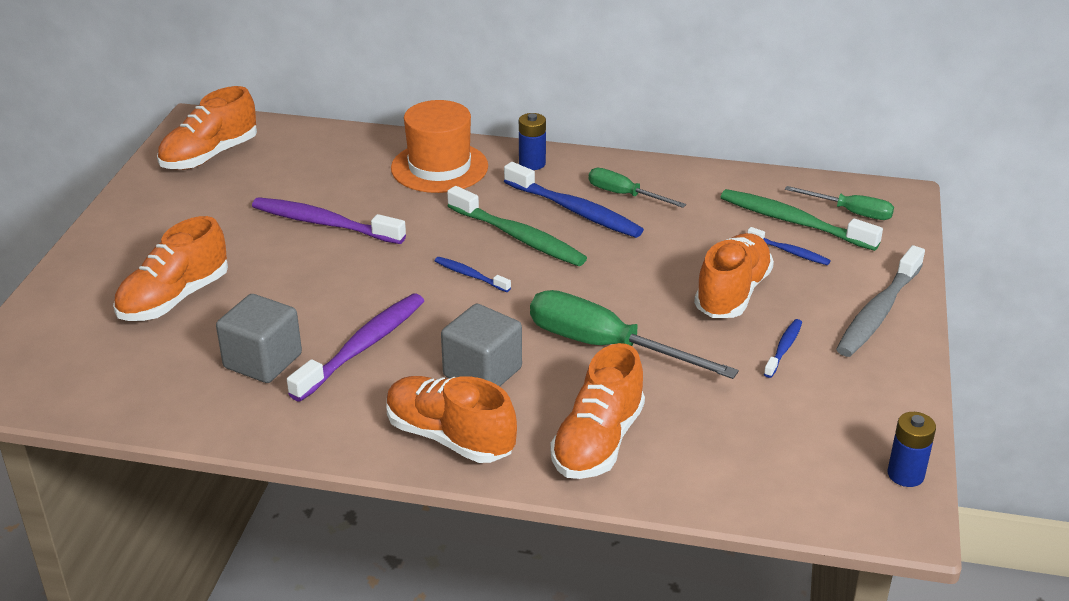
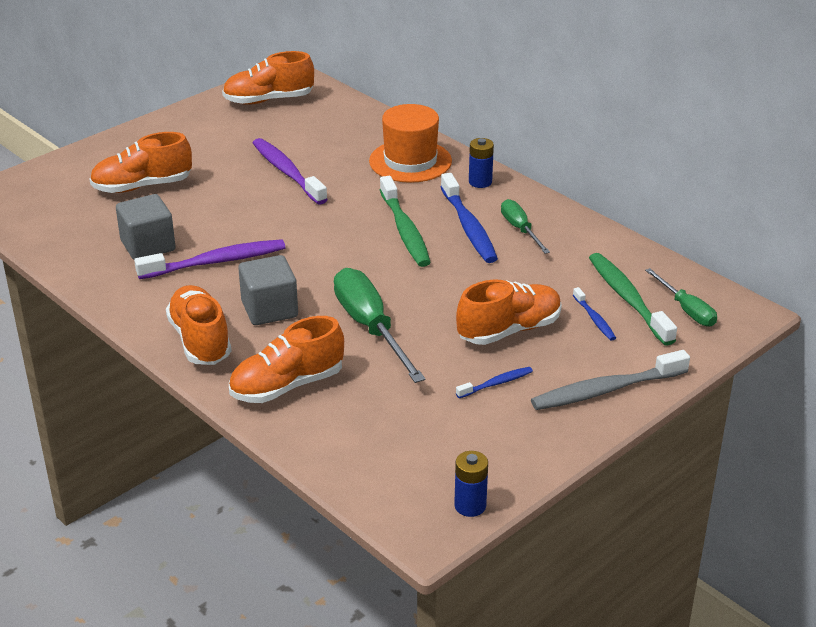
camera: 35 degrees right, 0 degrees up
blue toothbrush [435,257,511,292] -> none

